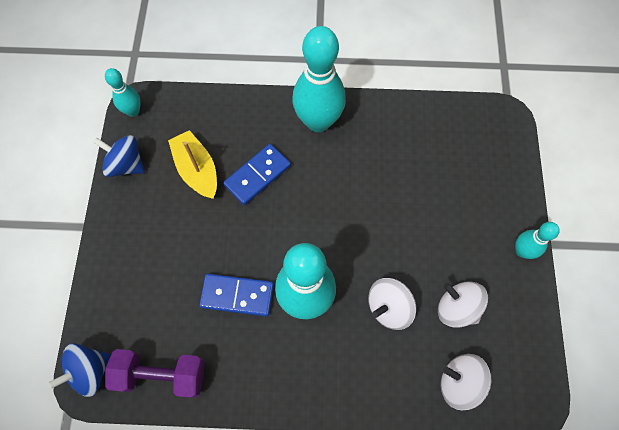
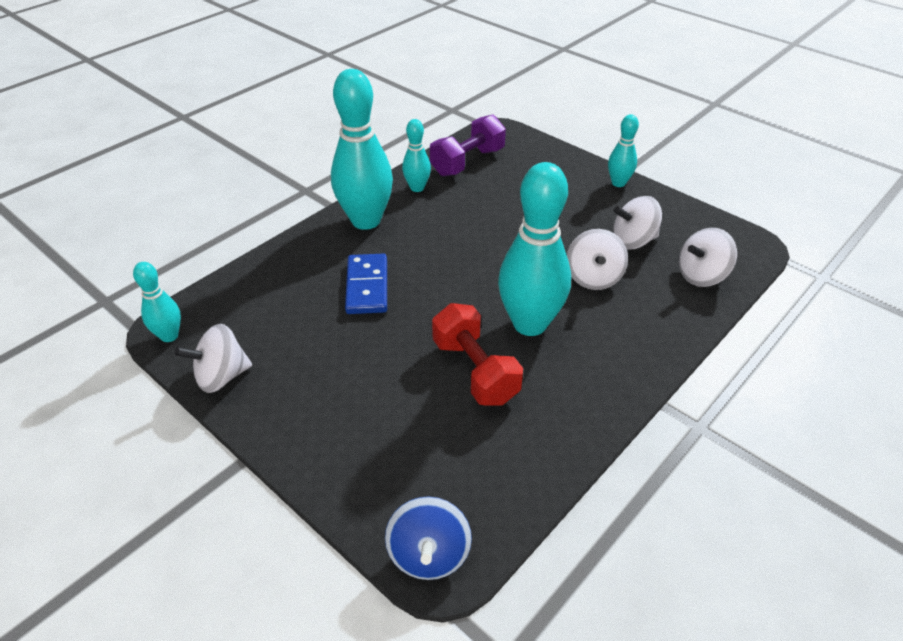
camera: 50 degrees left, 25 degrees down
blue spinning top [93,135,145,177] -> white spinning top [175,324,252,393]
purple dumbbell [105,349,204,398] -> purple dumbbell moved to [430,114,506,176]
yellow boat [168,130,217,199] -> none
blue domino [199,274,274,317] -> red dumbbell [432,303,523,406]
none -> turquoise bowling pin [402,119,431,192]

